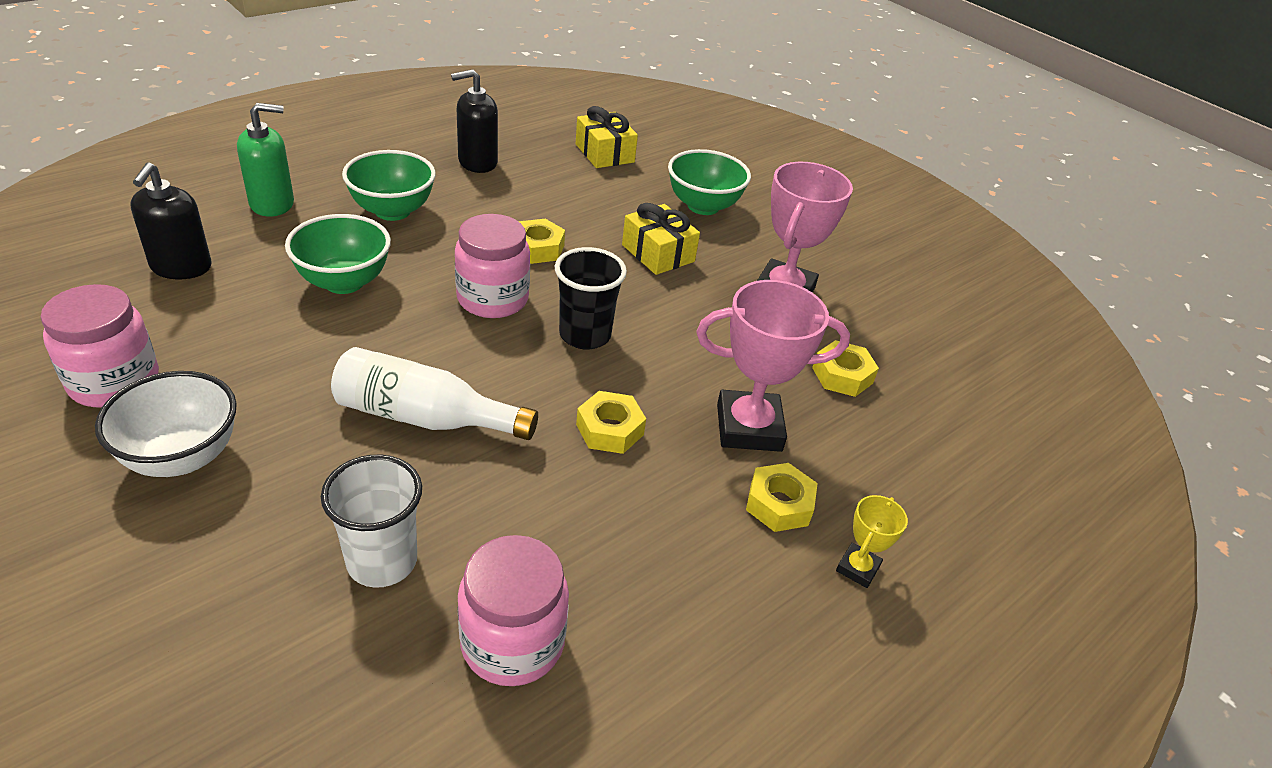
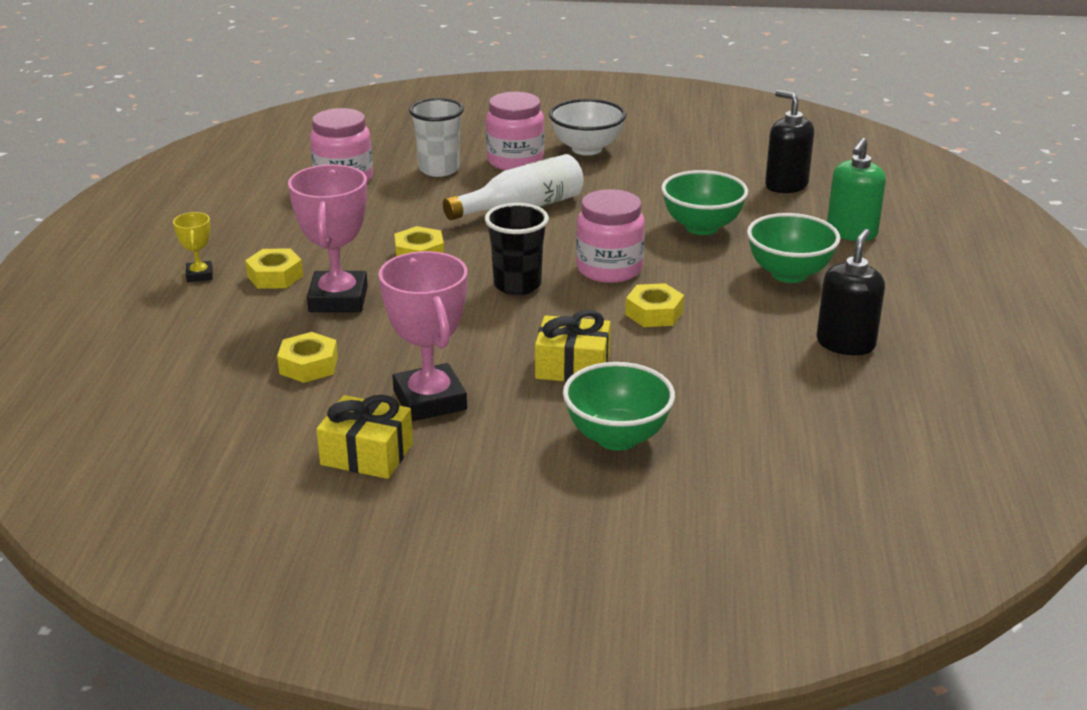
camera: 140 degrees right, 10 degrees down
pink jar [41,284,159,407] -> pink jar moved to [486,92,544,170]
yellow gift [576,106,638,168] -> yellow gift moved to [316,395,413,479]
pink trophy [696,280,850,452] -> pink trophy turned 45 degrees counterclockwise [288,164,368,312]

